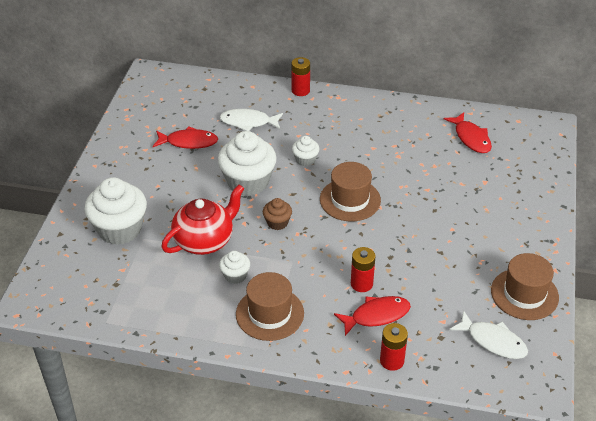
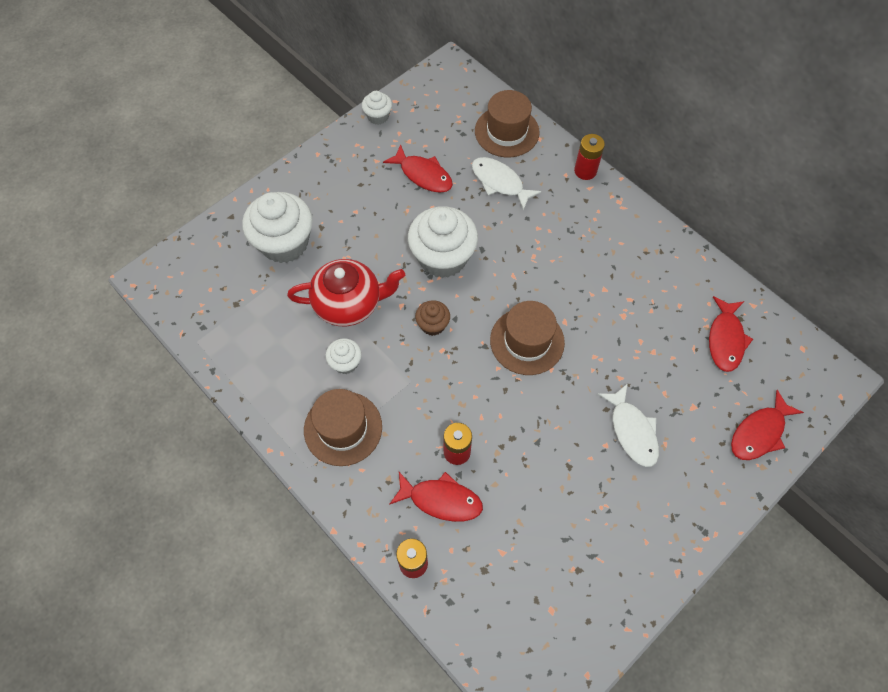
camera: 35 degrees right, 20 degrees up
white cupcake [292,136,319,166] -> white cupcake moved to [362,91,392,125]
white fish [449,310,528,359] -> white fish moved to [598,383,659,467]
brown hat [491,253,559,320] -> brown hat moved to [475,90,540,157]
none -> red fish [731,390,804,460]

